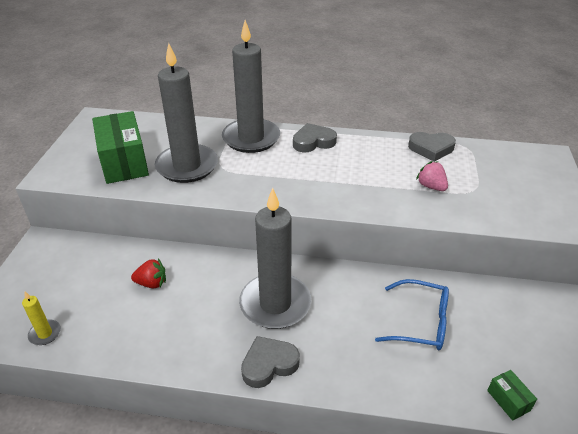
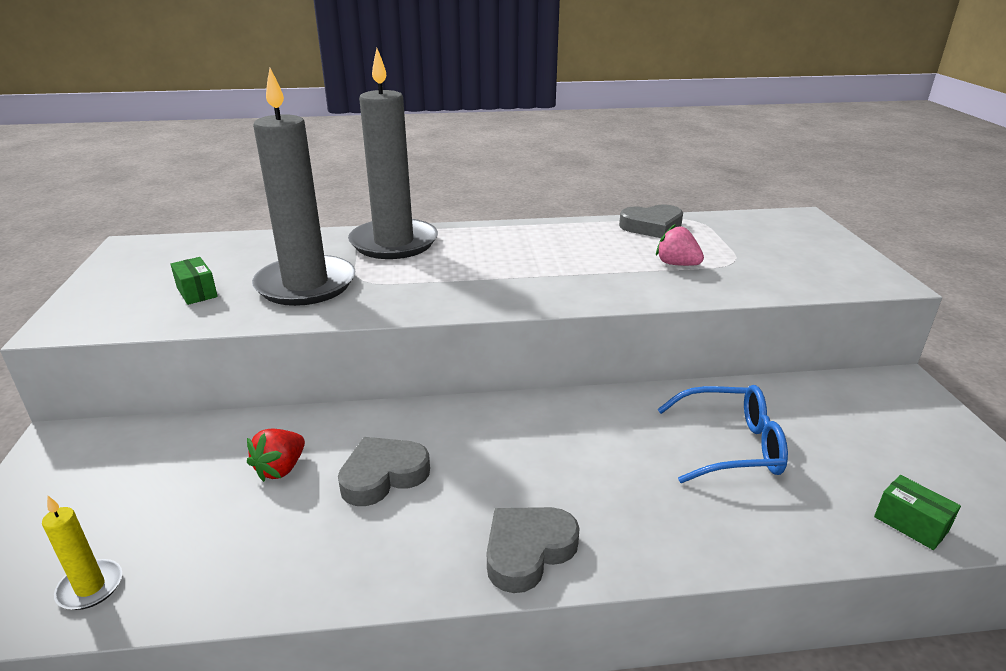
camera: 15 degrees left, 10 degrees down
green box [92,111,149,184] -> green box [170,257,218,305], size x0.44
red strawberry [131,258,166,288] -> red strawberry turned 135 degrees clockwise [247,429,305,482]
grey candle [239,188,311,329] -> none
grey heart [293,123,337,152] -> grey heart moved to [338,437,430,506]

